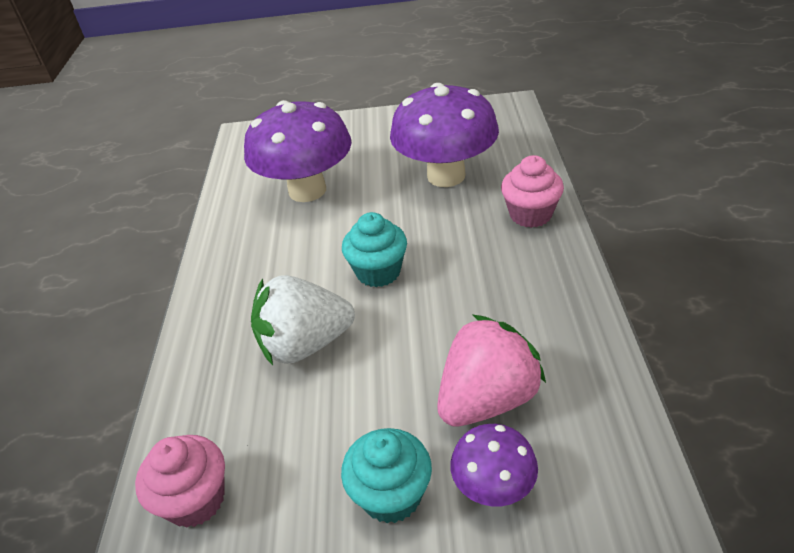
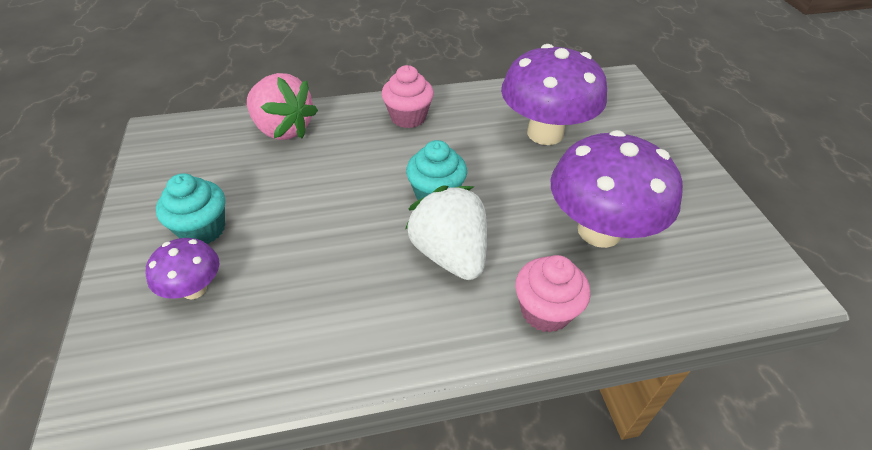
camera: 75 degrees right, 5 degrees up
pink cupcake [135,435,225,528] -> pink cupcake moved to [382,65,434,128]
white strawberry [251,275,355,365] -> white strawberry moved to [405,185,487,280]
pink strawberry [437,315,546,427] -> pink strawberry moved to [247,73,318,140]

